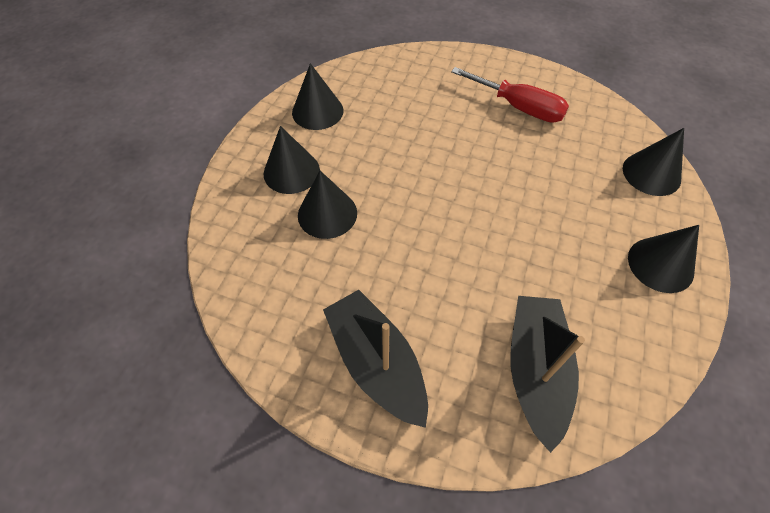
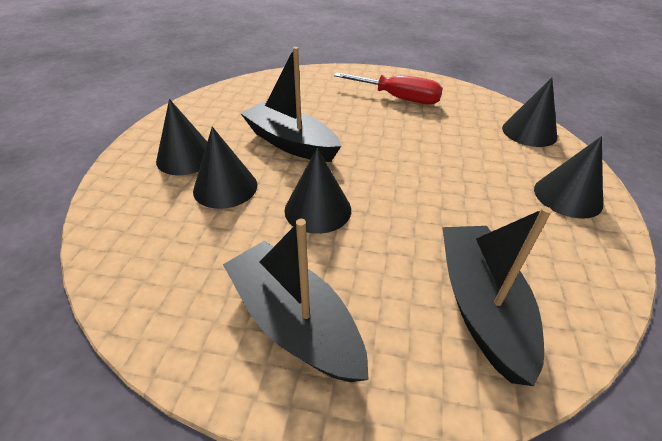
camera: 10 degrees left, 15 degrees down
black cone [292,63,343,130] -> black cone moved to [284,148,351,234]
none -> black boat [240,47,341,162]

